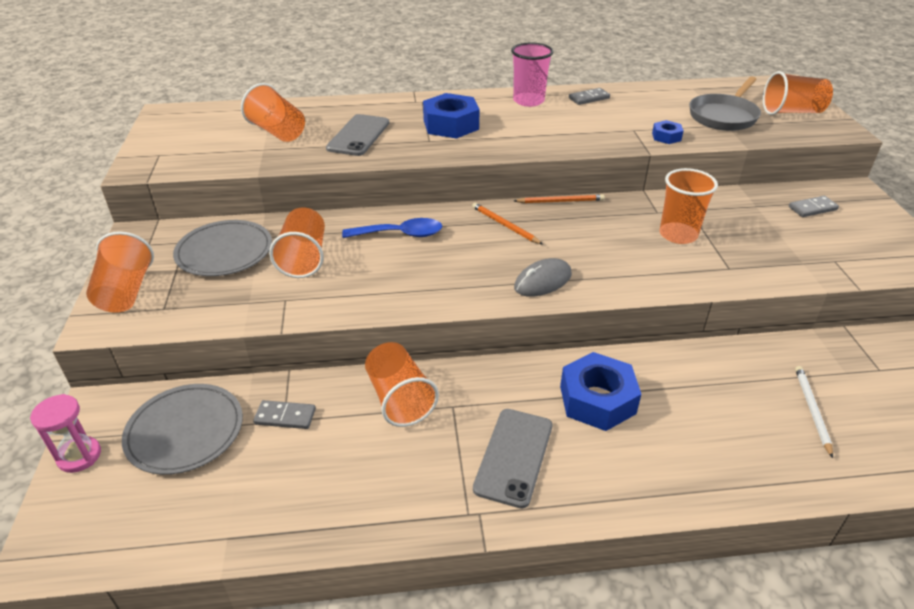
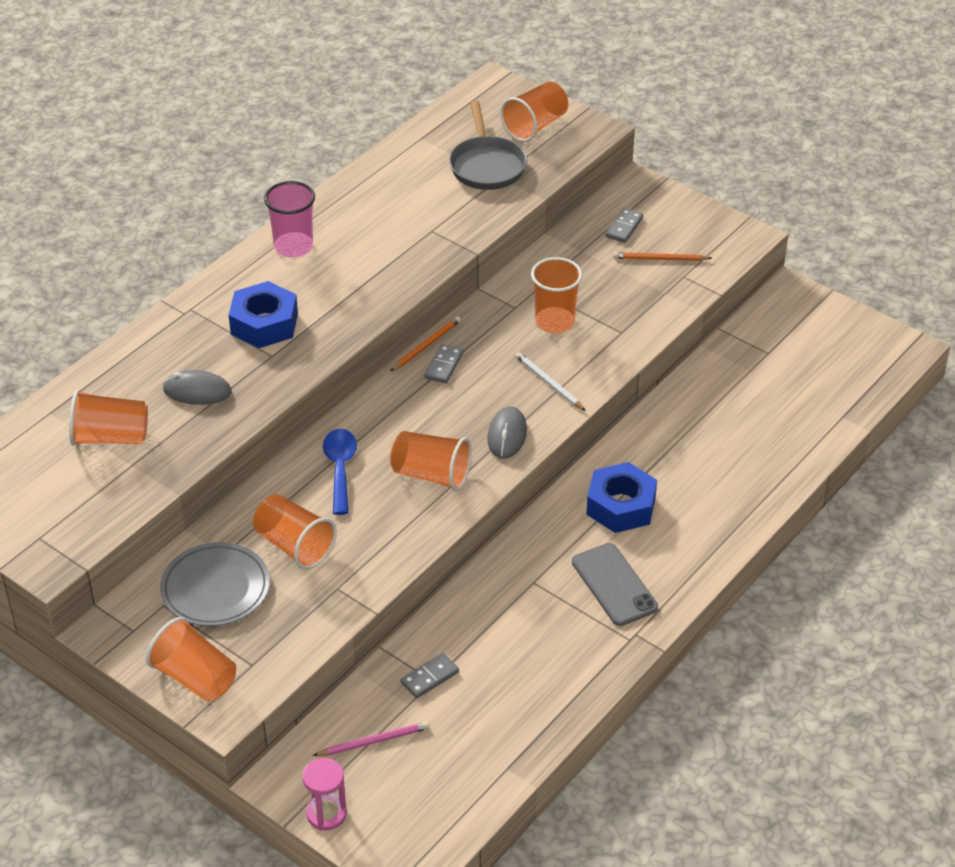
camera: 45 degrees left, 5 degrees up
grey plate [122,384,243,475] -> pink pencil [313,722,430,756]
grey phone [326,114,389,156] -> grey mouse [163,370,232,405]
blue spoon [342,218,442,238] -> blue spoon turned 45 degrees counterclockwise [323,429,357,515]
orange cup [365,342,439,427] -> orange cup moved to [390,431,472,491]
orange pencil [472,203,542,244] -> orange pencil moved to [613,252,712,261]
grey domino [569,88,610,105] -> grey domino moved to [424,344,463,384]
blue nut [652,120,683,144] -> none
white pencil [795,366,833,458] -> white pencil moved to [515,352,586,411]

